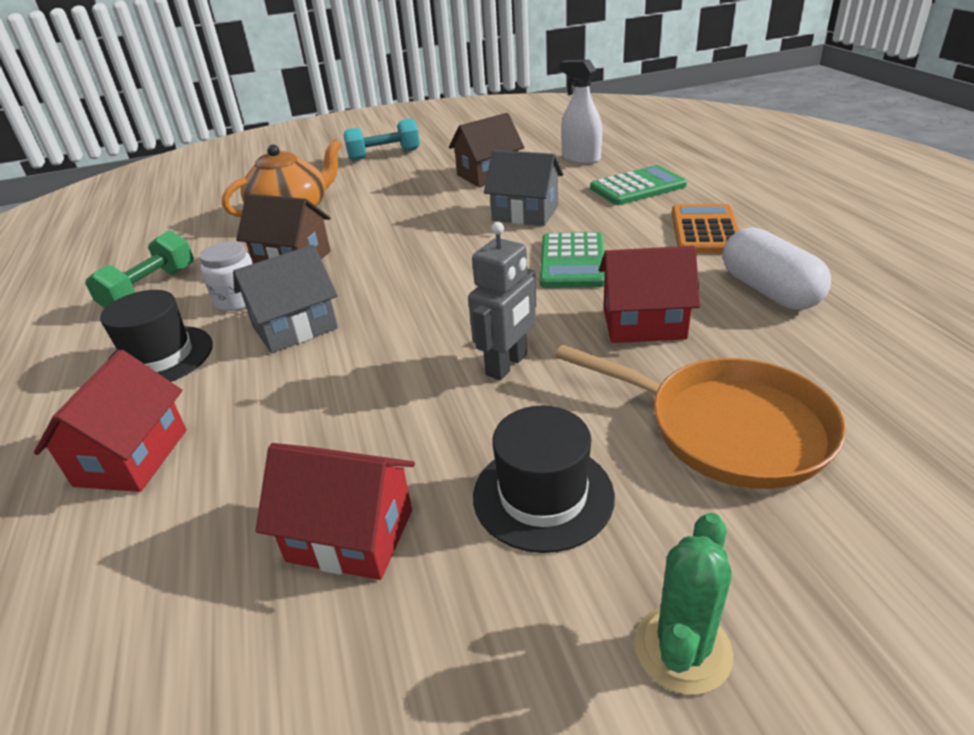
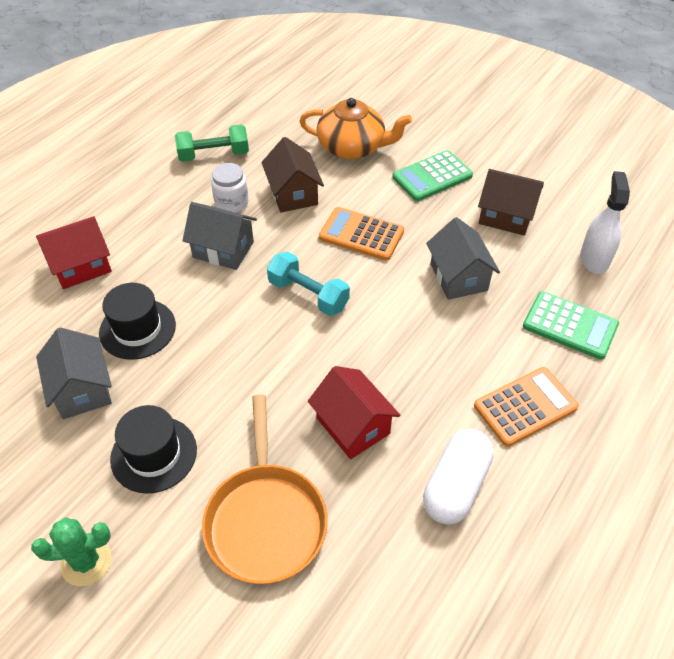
camera: 50 degrees right, 15 degrees up
black hat [100,290,213,382] -> black hat moved to [99,283,176,360]
red house [256,443,415,580] -> grey house [36,327,112,419]
turquoise dumbbell [344,118,420,161] -> turquoise dumbbell moved to [267,251,350,316]
grey robot [468,222,536,380] -> none
green calculator [540,232,605,288] -> green calculator moved to [392,150,473,201]
none -> orange calculator [319,207,404,261]

